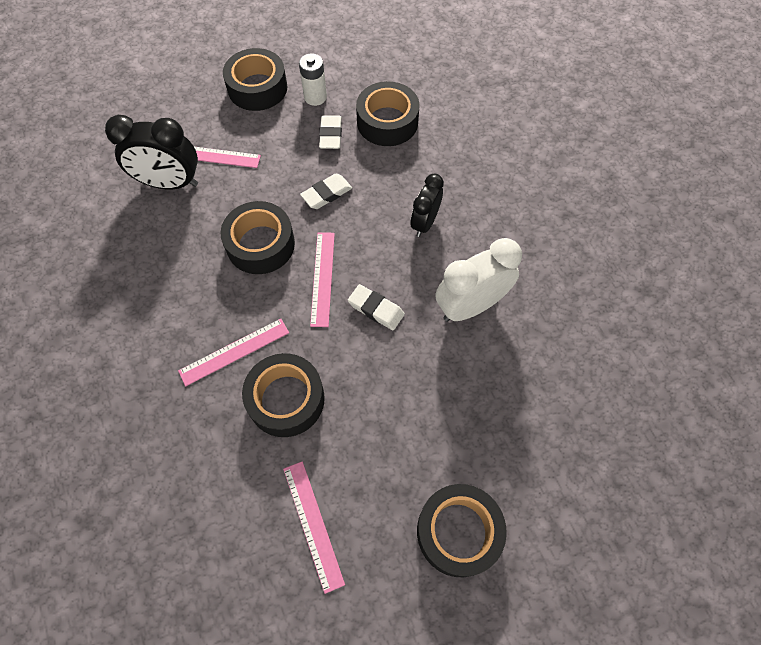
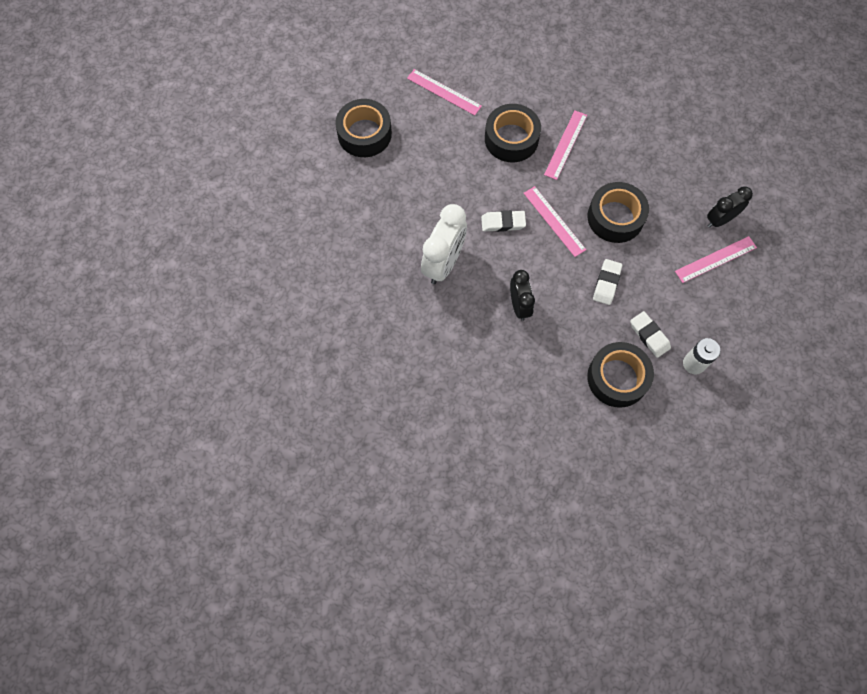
camera: 145 degrees right, 5 degrees up
black clock [105,115,198,189] -> black clock [707,186,753,228], size x0.63
black tape [223,48,288,111] -> none

